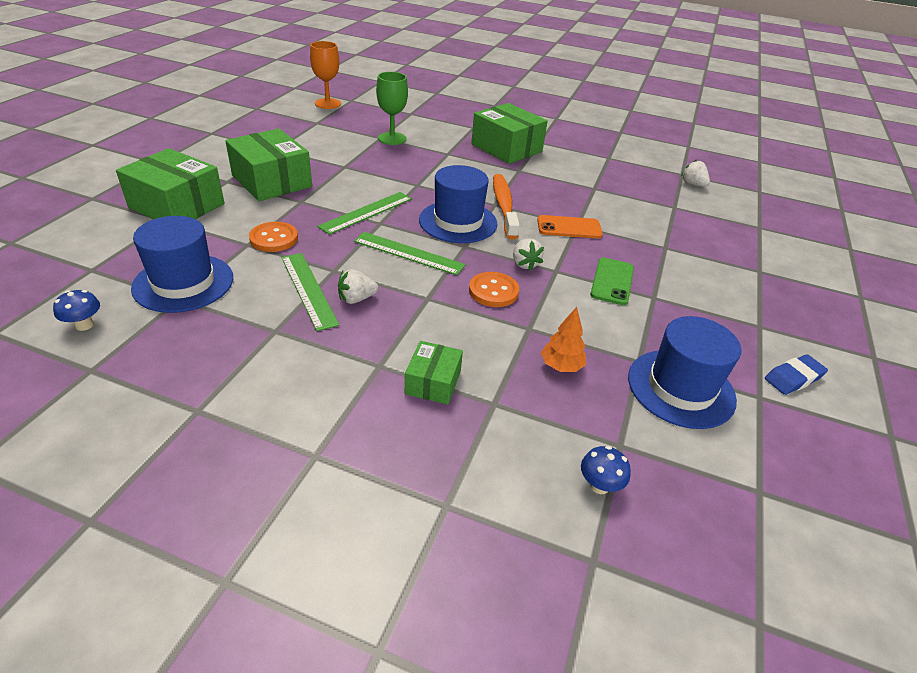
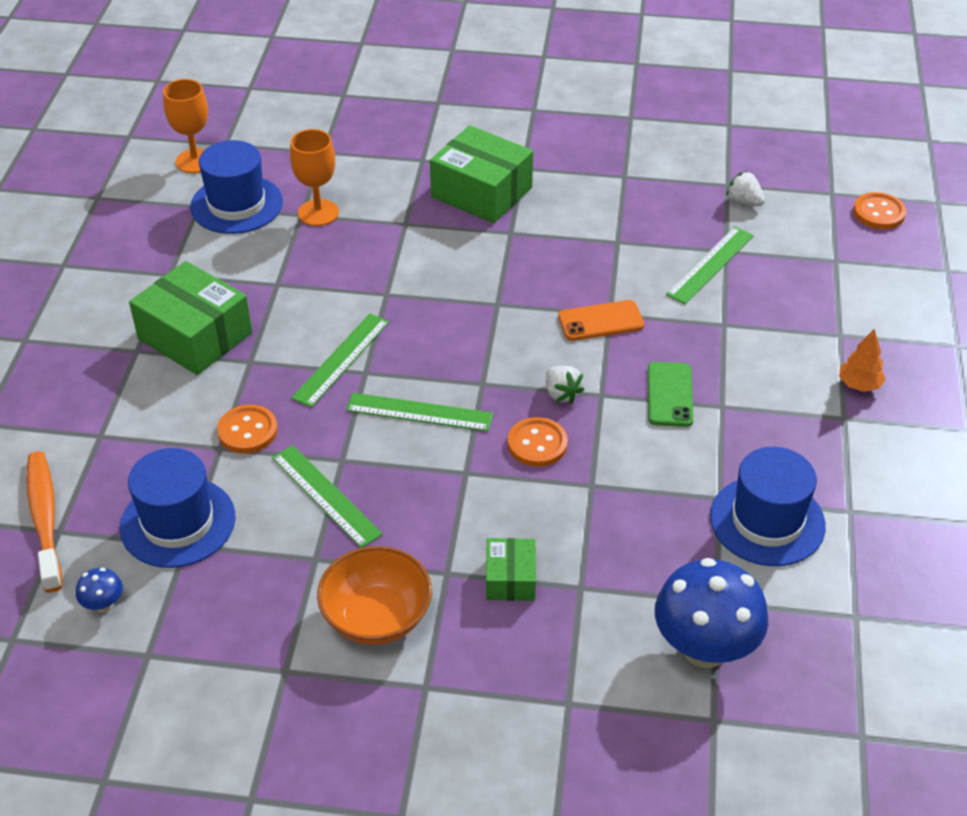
camera: 10 degrees left, 5 degrees up
green box [116,148,225,219] -> none
white strawberry [338,269,378,304] -> none
green goblet [376,72,408,145] -> orange goblet [290,129,339,226]
blue hat [419,165,497,243] -> blue hat moved to [190,140,283,234]
orange toothbrush [493,174,520,239] -> orange toothbrush moved to [26,451,62,593]
orange tree [541,307,586,372] -> orange tree moved to [839,329,886,392]
blue mushroom [581,446,631,494] -> blue mushroom [655,558,768,668], size x2.34
blue eraser [765,354,828,395] -> none
none -> orange bowl [317,546,432,645]
none -> green ruler [666,227,754,304]
none -> orange button [853,192,906,229]

